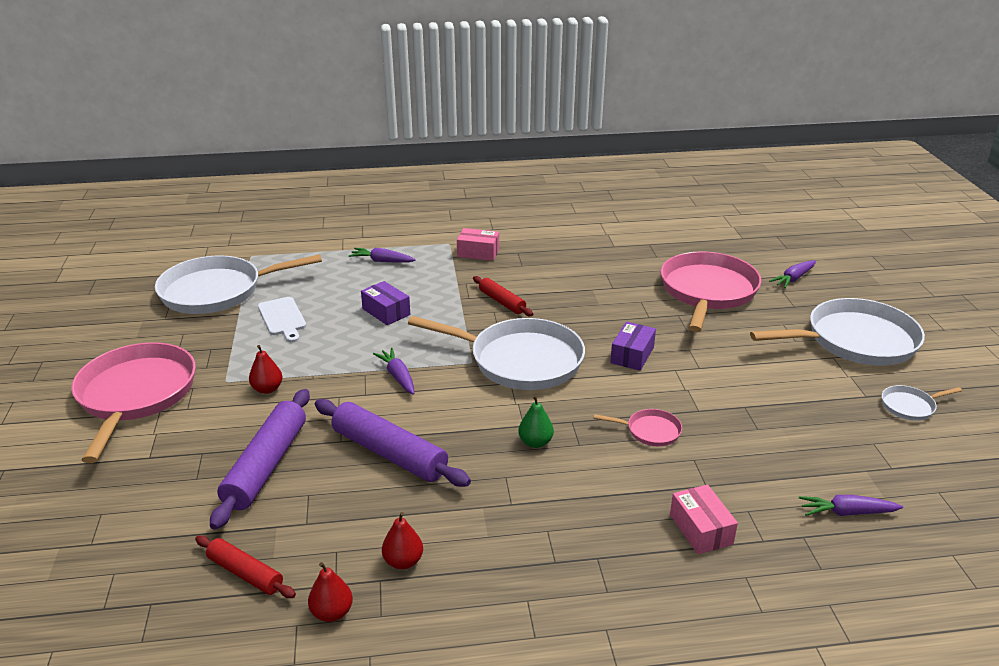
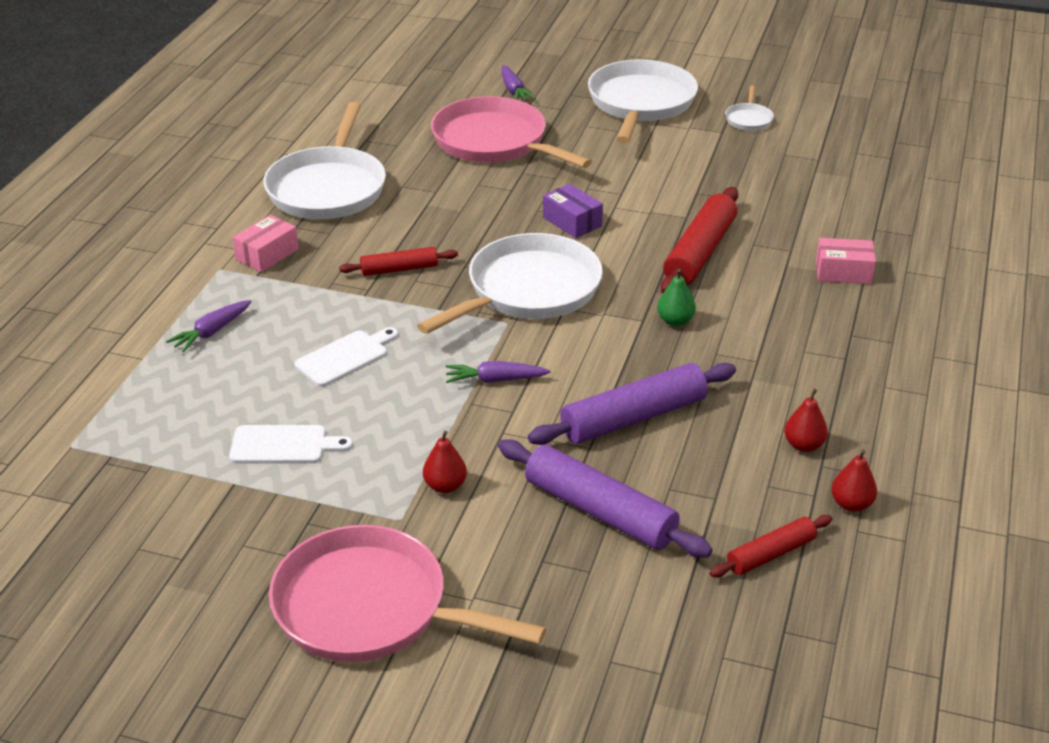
camera: 65 degrees left, 5 degrees up
white pan [155,254,322,314] -> white pan moved to [263,102,386,219]
purple box [361,281,410,325] -> white cutting board [295,327,398,387]
pink pan [594,409,682,446] -> red rolling pin [661,187,738,294]
purple carrot [799,495,903,516] -> none

